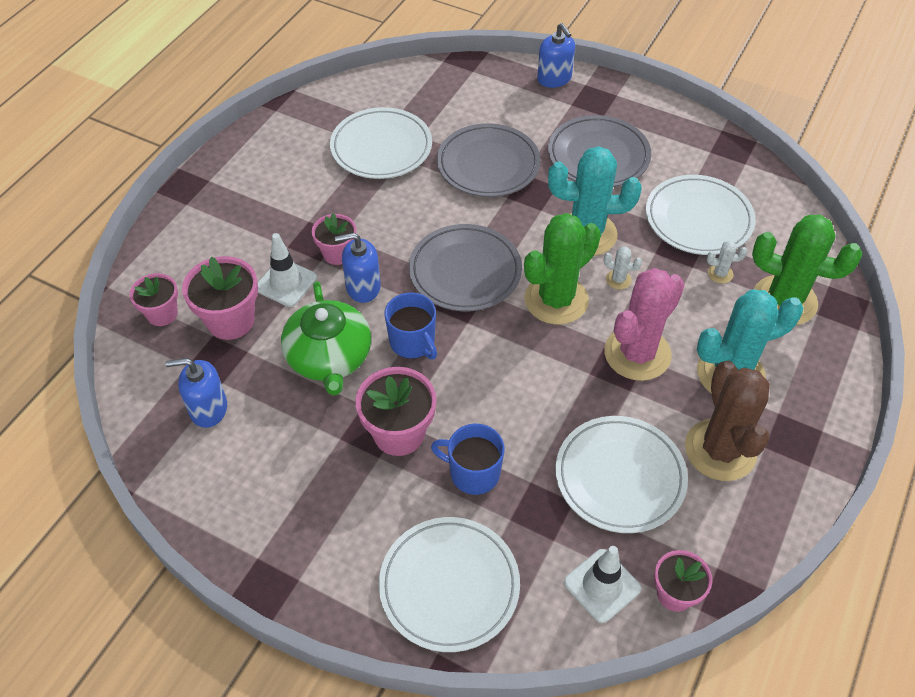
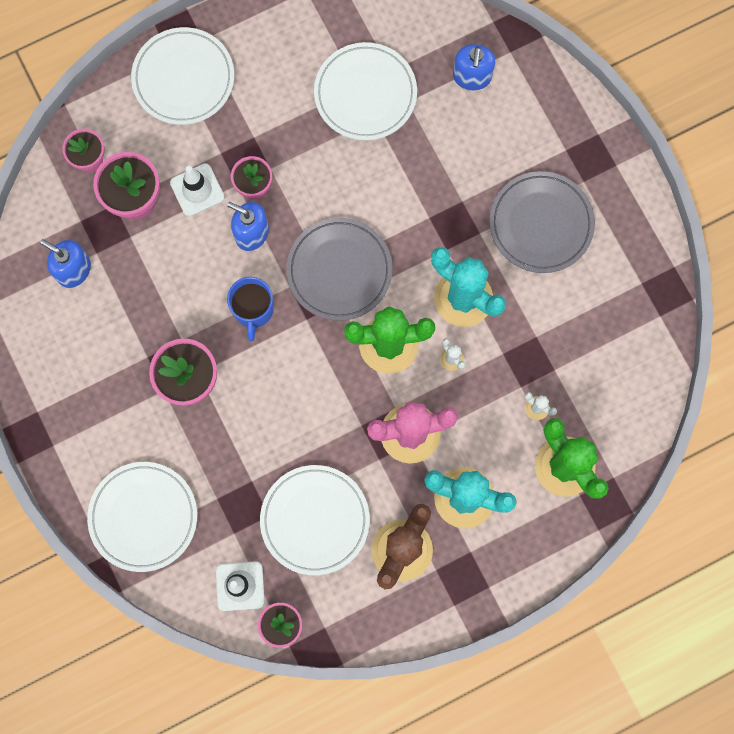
camera: 35 degrees right, 25 degrees up
green teapot [281,281,371,396] -> none
blue mug [431,424,504,495] -> none
grey plate [437,123,541,197] -> none
blue soap dispenser [537,23,575,88] -> blue soap dispenser moved to [453,44,495,90]
white plate [646,175,756,255] -> white plate moved to [131,27,234,125]

